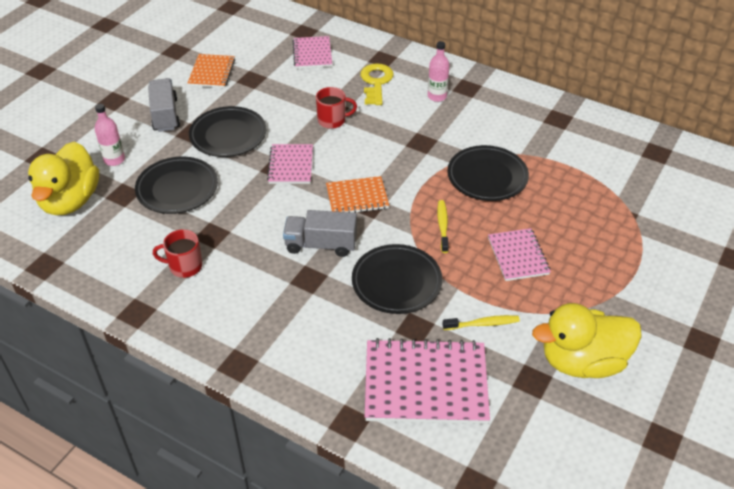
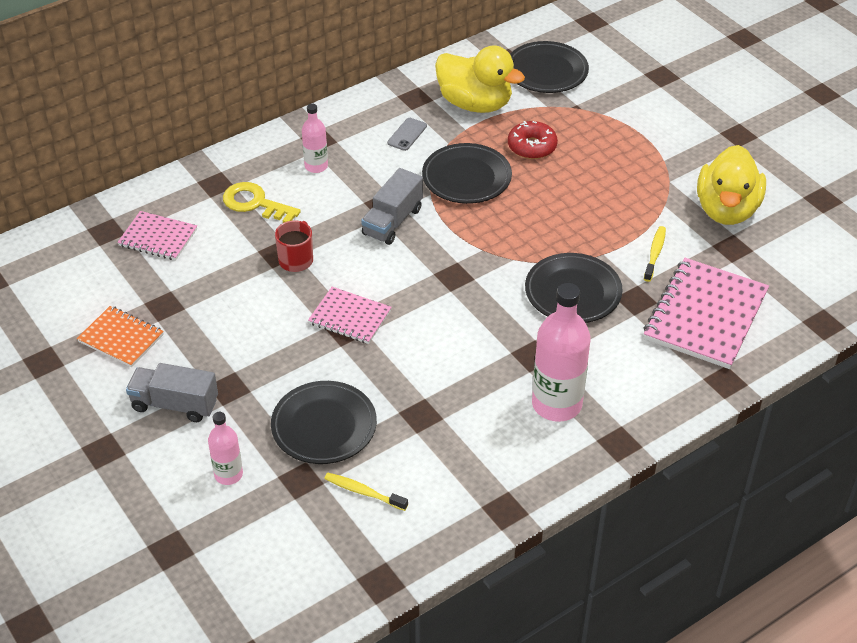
camera: 65 degrees left, 0 degrees up
yellow duck [28,142,99,215] -> yellow duck moved to [435,45,525,113]
red mug [153,229,202,278] -> none
black plate [189,106,267,157] -> black plate moved to [510,41,589,93]
grey truck [283,210,357,257] -> grey truck moved to [361,168,423,245]
orange notebook [326,176,389,213] -> none
yellow toothbrush [437,200,449,253] -> yellow toothbrush moved to [324,473,408,511]
pink notebook [488,228,551,281] -> none
none -> grey phone [387,118,427,151]
none -> red donut [508,121,558,159]
none -> pink bottle [532,283,591,422]

